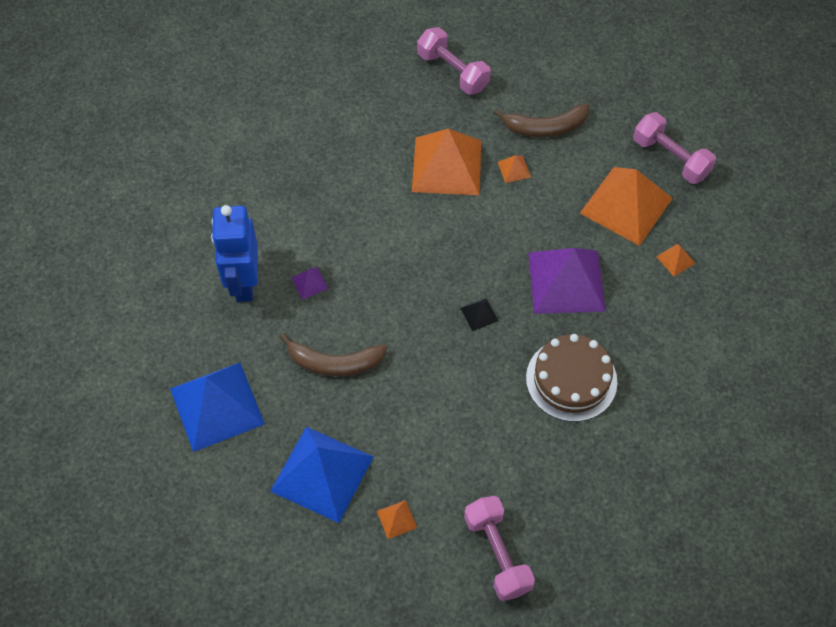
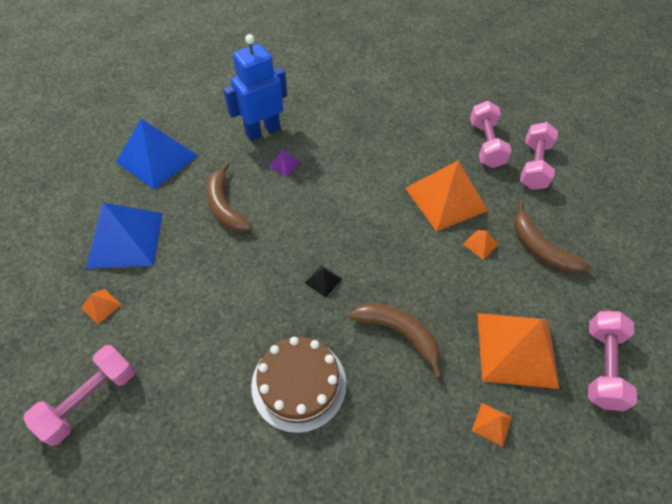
camera: 60 degrees right, 5 degrees down
purple pyramid [528,248,606,314] -> brown banana [349,303,442,379]
none -> pink dumbbell [470,101,512,168]

